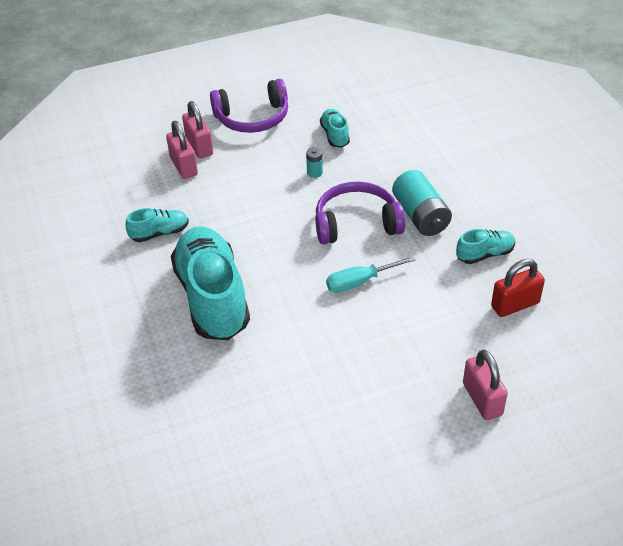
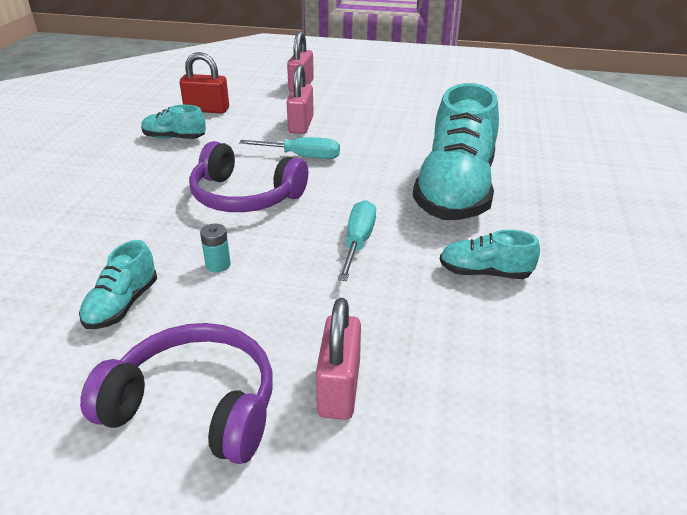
camera: 150 degrees left, 10 degrees down
pink padlock [166,121,198,179] -> pink padlock moved to [287,65,314,134]
turquoise battery [392,170,452,236] -> none
none -> turquoise screwdriver [338,200,376,281]

